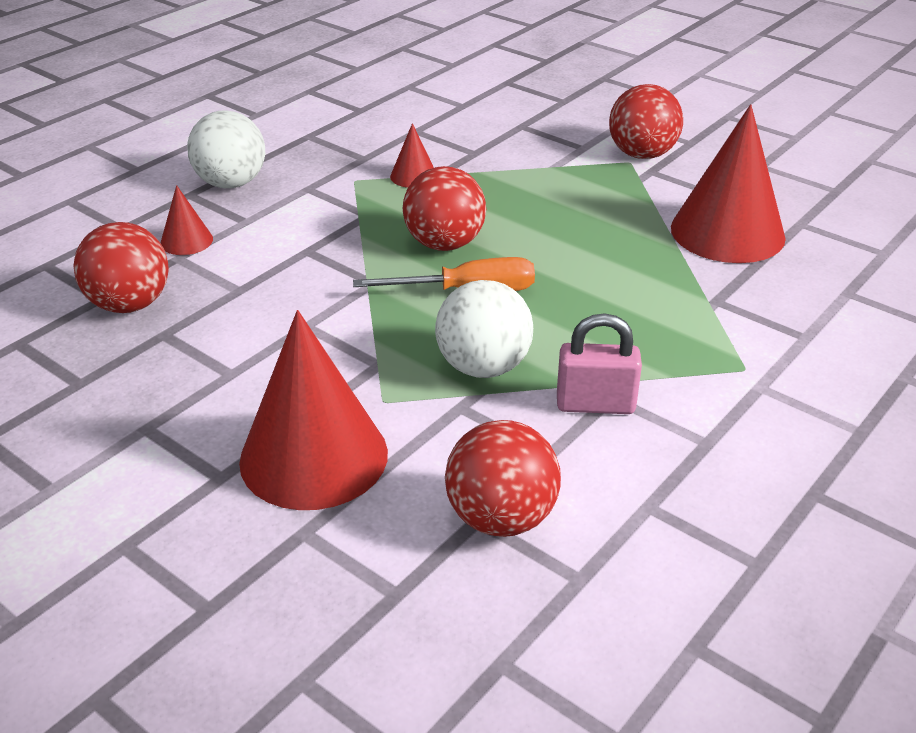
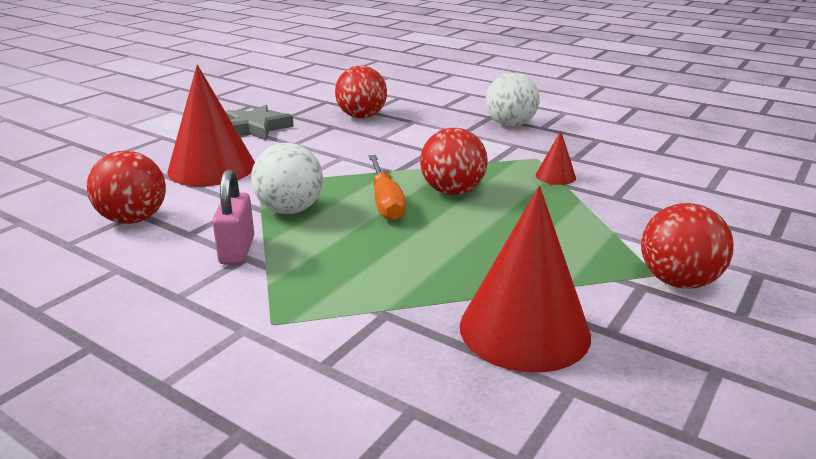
camera: 85 degrees right, 10 degrees down
red cone [160,185,213,255] -> none
none -> grey star [225,105,294,140]

